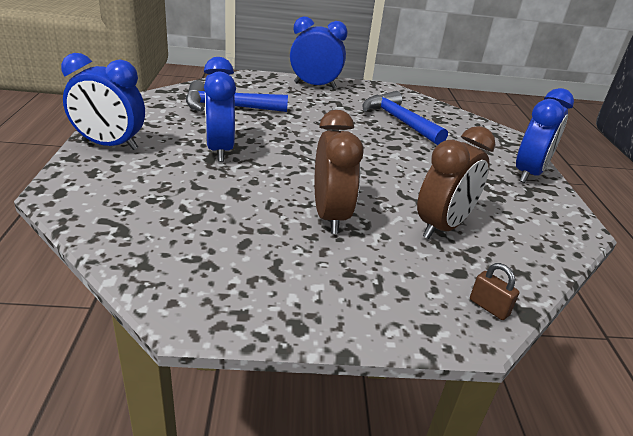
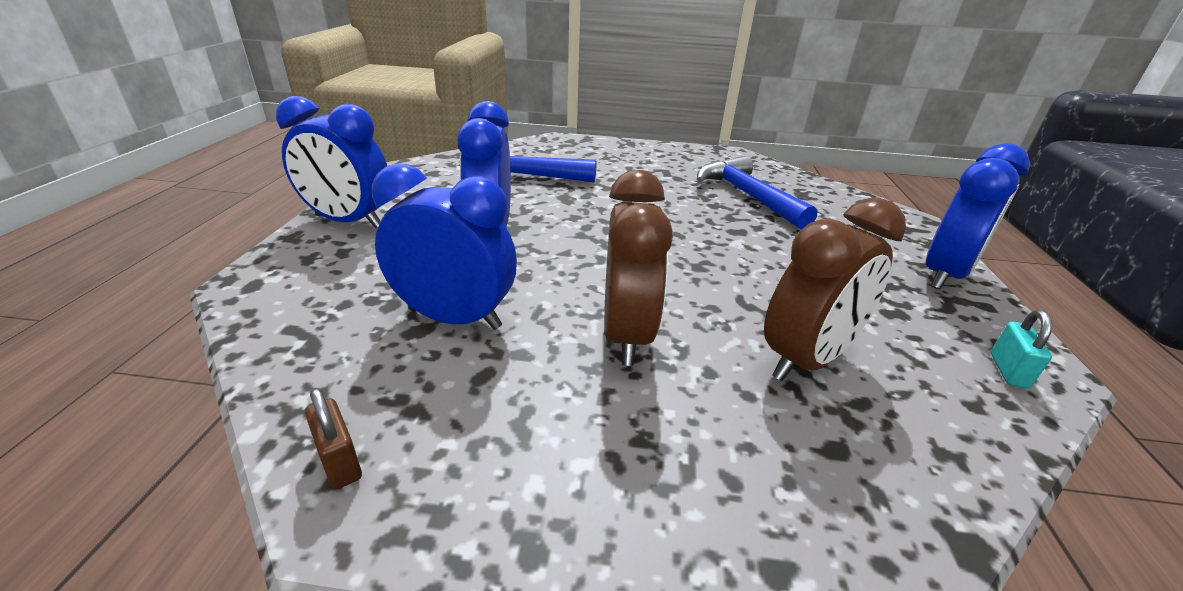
camera: 10 degrees right, 0 degrees up
blue clock [290,16,348,89] -> blue clock moved to [372,163,517,330]
brown padlock [470,263,519,320] -> brown padlock moved to [305,388,362,489]
none -> turquoise padlock [991,310,1052,389]

